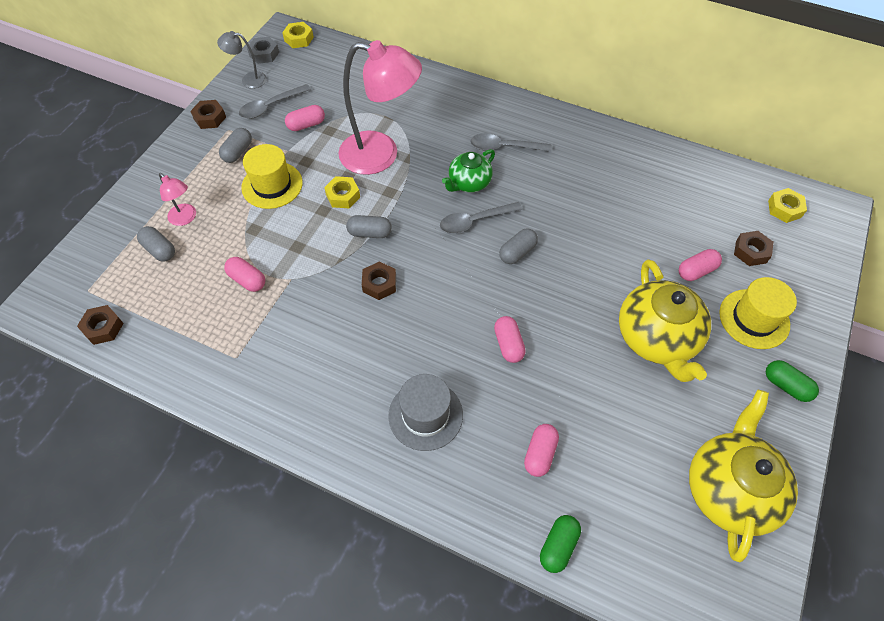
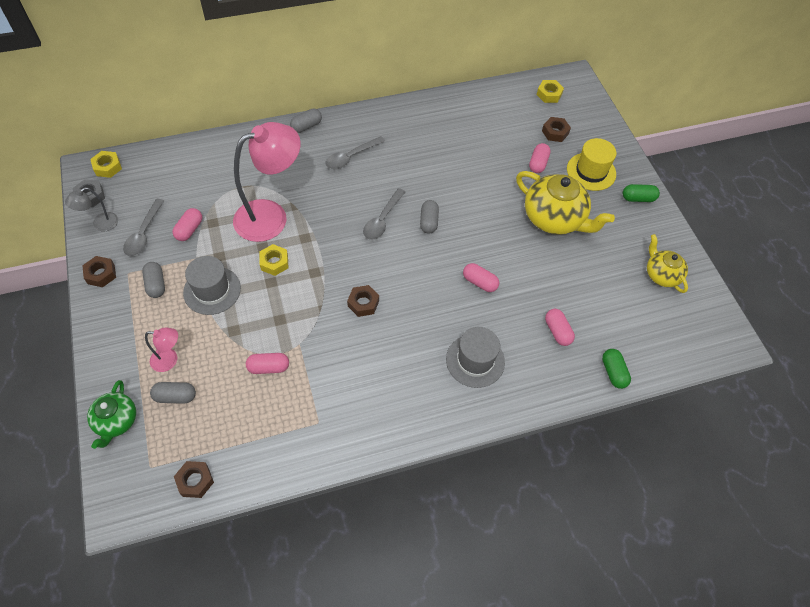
camera: 45 degrees left, 0 degrees up
yellow hat [241,144,303,209] -> grey hat [183,256,241,315]
grey capsule [346,215,392,238] -> grey capsule moved to [290,109,322,133]
green teapot [442,149,495,192] -> green teapot moved to [87,380,136,449]
yellow teapot [689,389,798,562] -> yellow teapot [647,234,688,293], size x0.58

